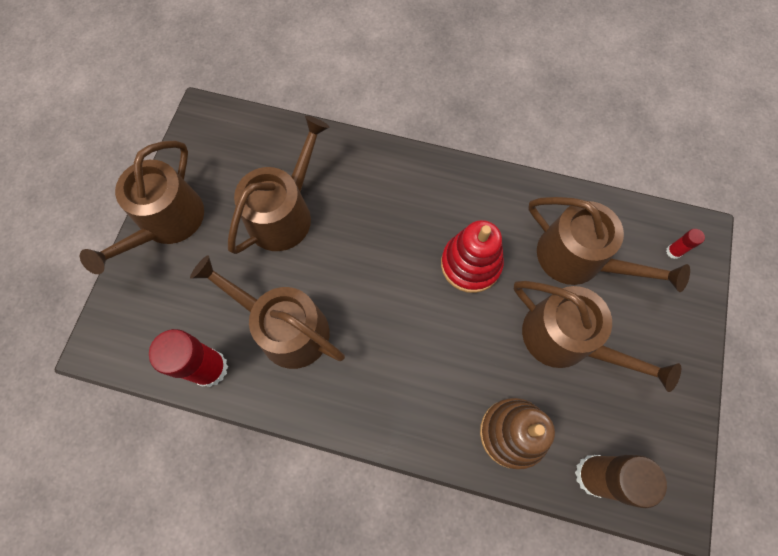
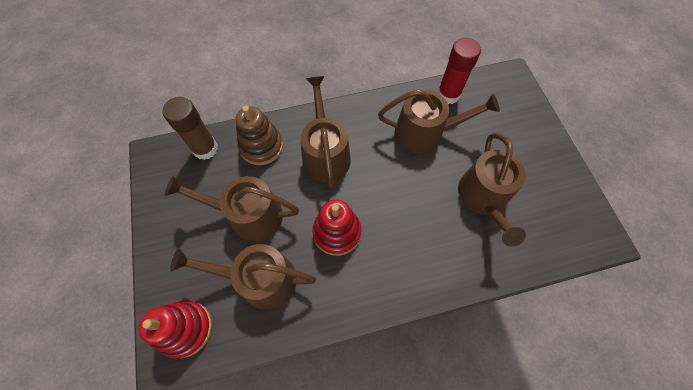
camera: 150 degrees right, 5 degrees down
brown watering can [80,140,204,274] -> brown watering can moved to [300,76,351,188]
red glue stick [666,229,705,259] -> red stacking toy [138,300,212,358]

